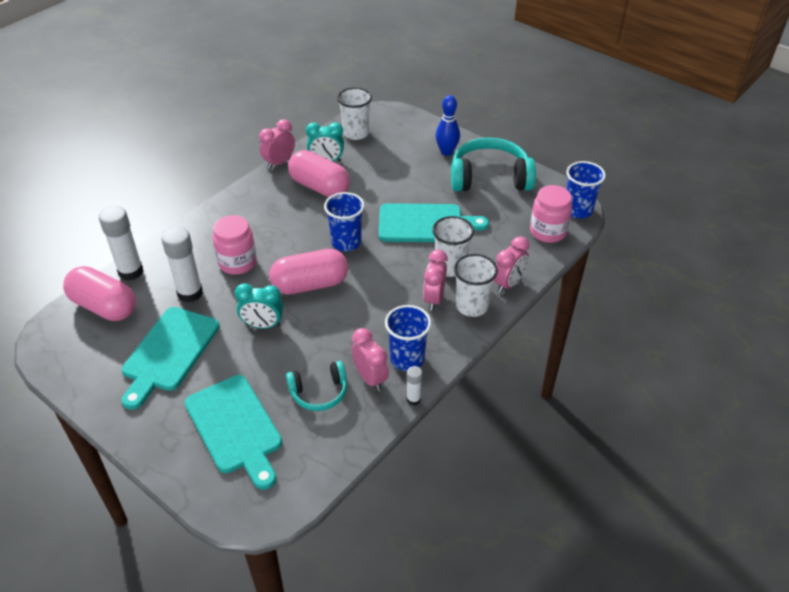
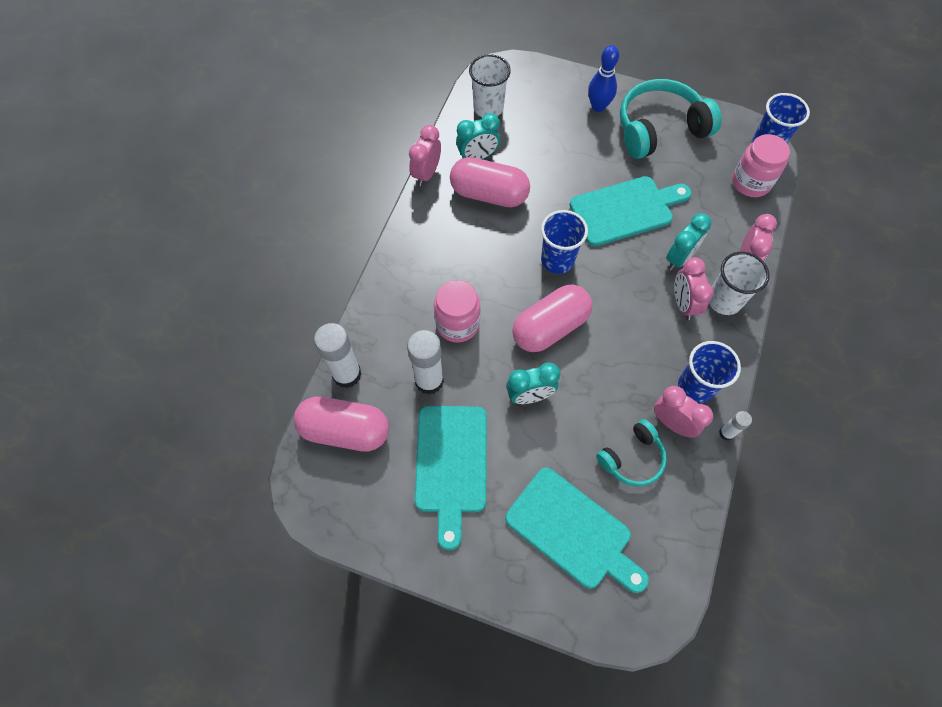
camera: 20 degrees left, 20 degrees up
white cup [432,216,474,277] -> turquoise clock [666,213,711,270]

